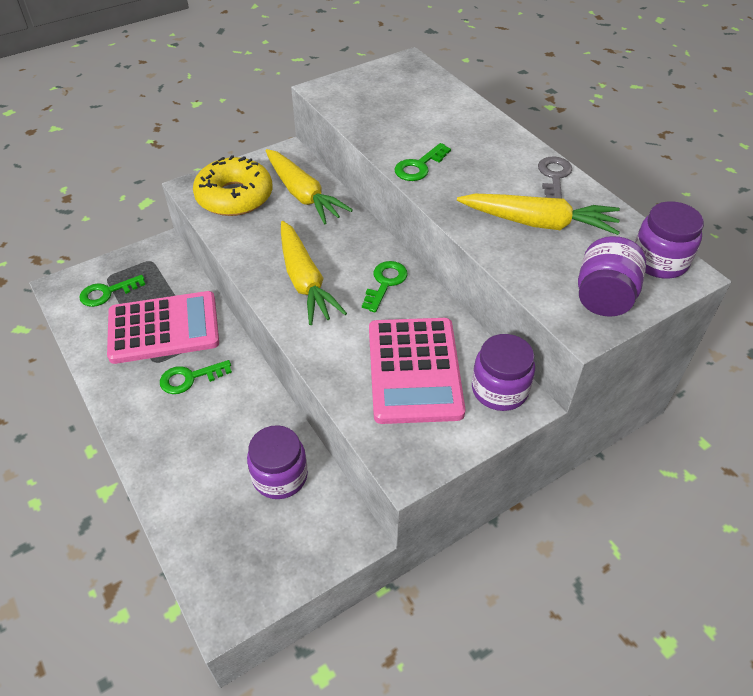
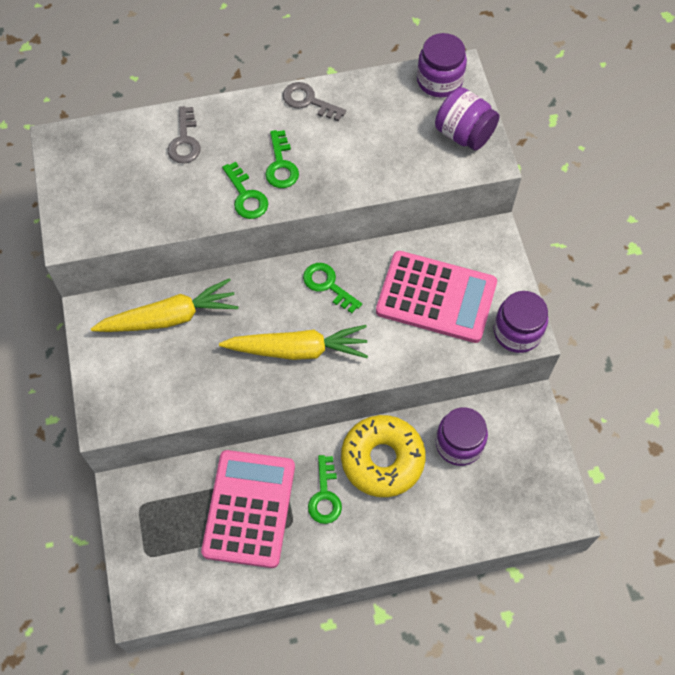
camera: 70 degrees left, 15 degrees up
green key [79,275,145,307] -> green key moved to [265,130,299,188]
yellow donut [193,155,272,216] -> yellow donut moved to [341,415,426,497]
yellow carrot [457,194,620,235] -> none
purple jar [472,334,535,411] -> purple jar moved to [494,291,548,353]
none -> grey key [168,106,201,163]

